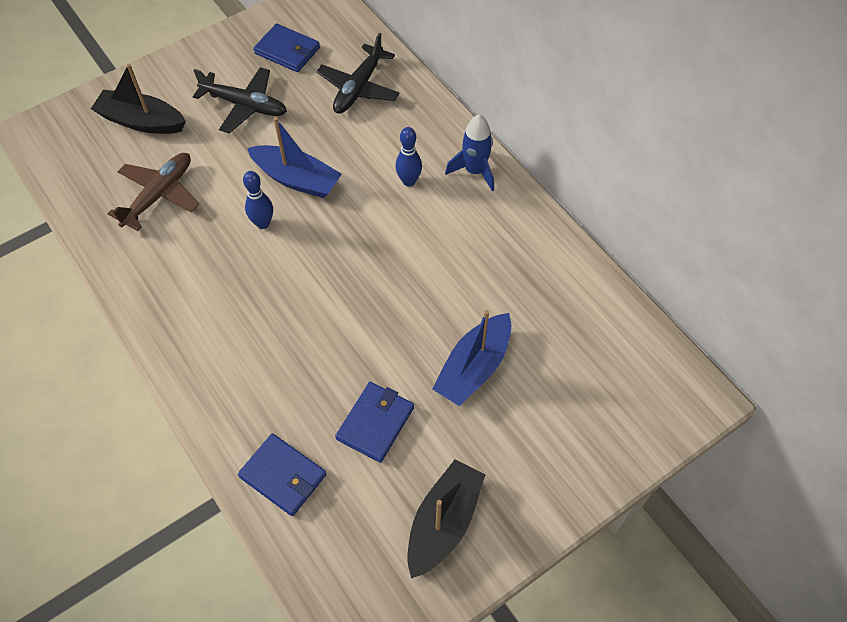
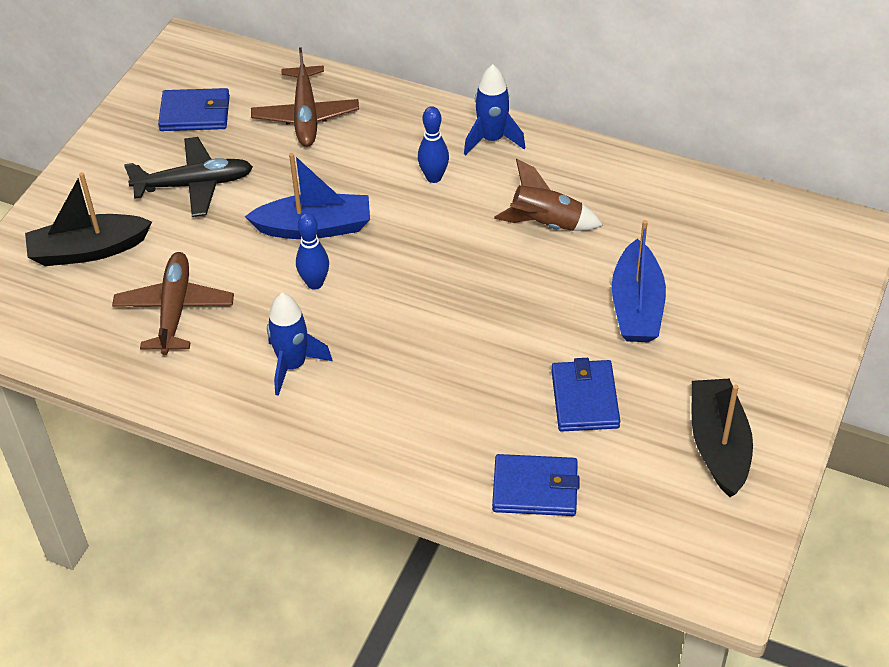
camera: 30 degrees left, 10 degrees down
black plane [316,33,400,114] -> brown plane [251,47,359,147]
none -> blue rocket [267,293,332,396]
none -> brown rocket [494,159,603,231]

